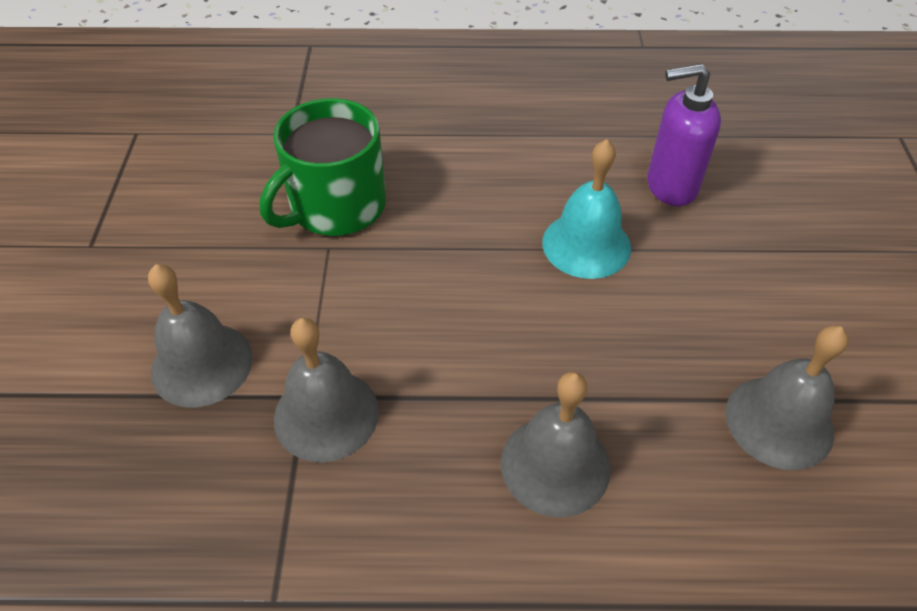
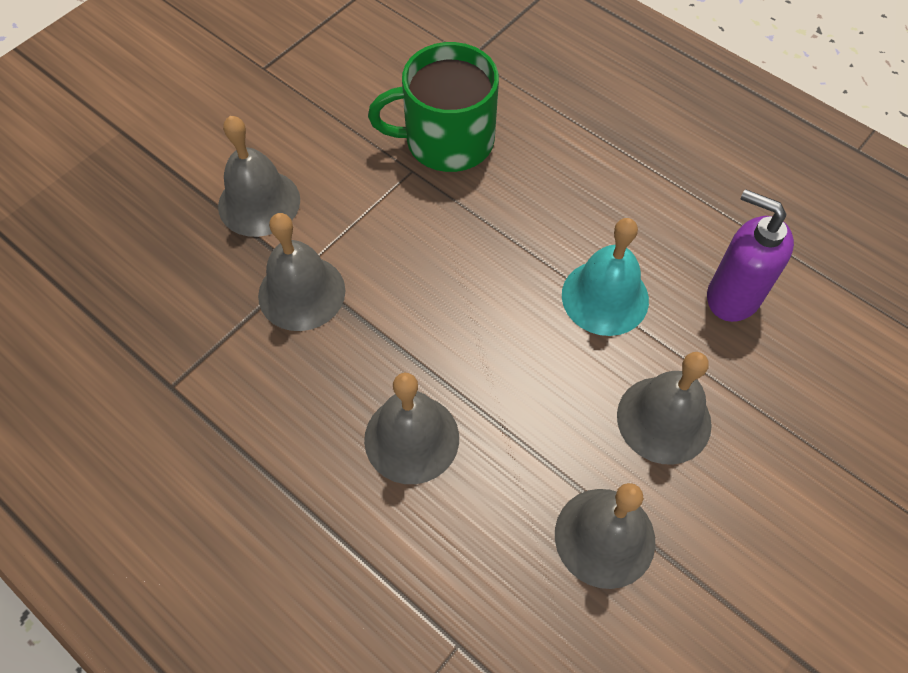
camera: 40 degrees right, 10 degrees up
none -> grey bell [617,352,712,465]

